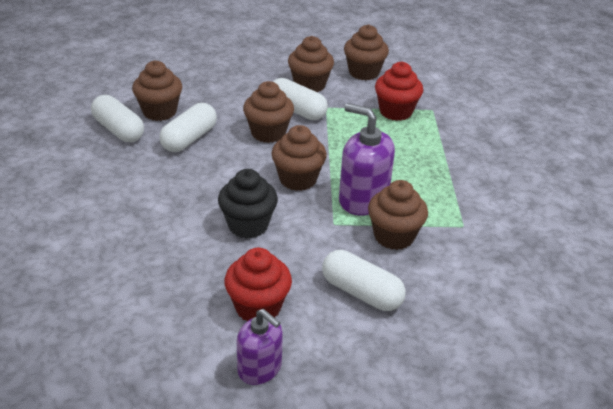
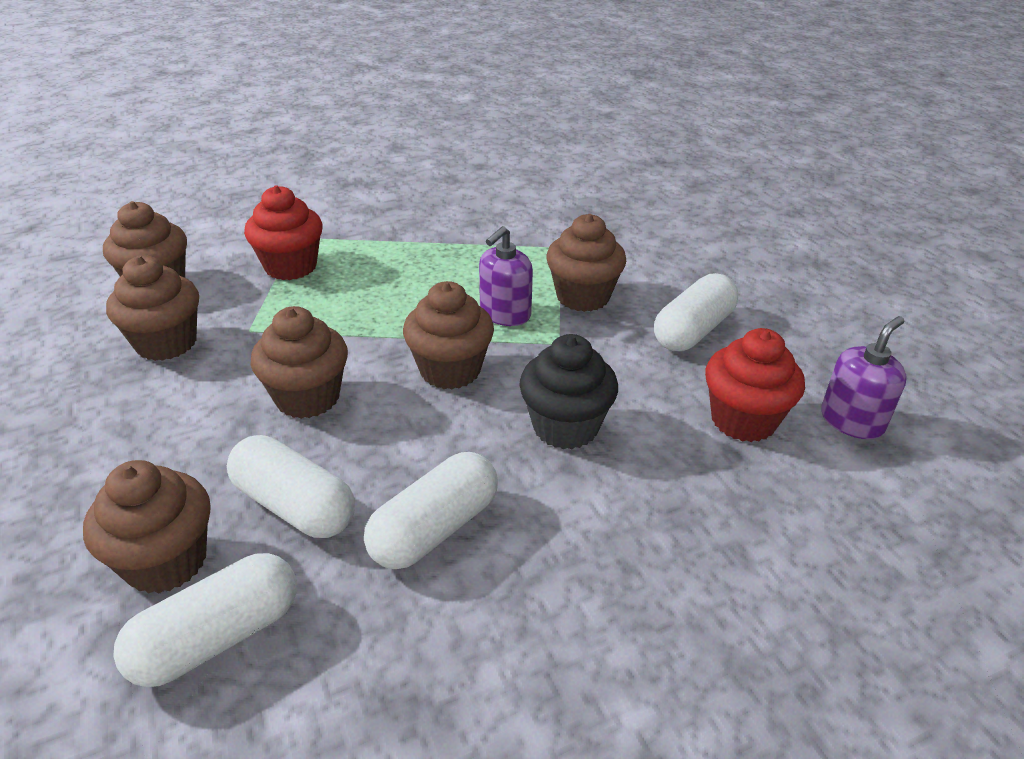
camera: 85 degrees left, 0 degrees up
white capsule [273,78,328,120] -> white capsule moved to [364,452,498,569]
purple soap dispenser [339,103,395,216] -> purple soap dispenser [479,226,533,326], size x0.65

